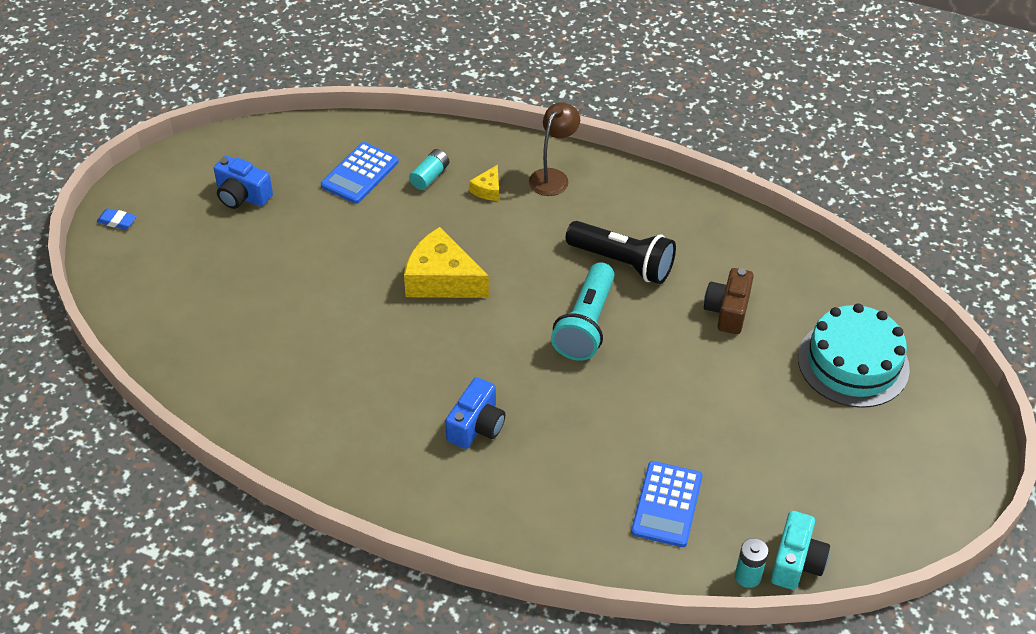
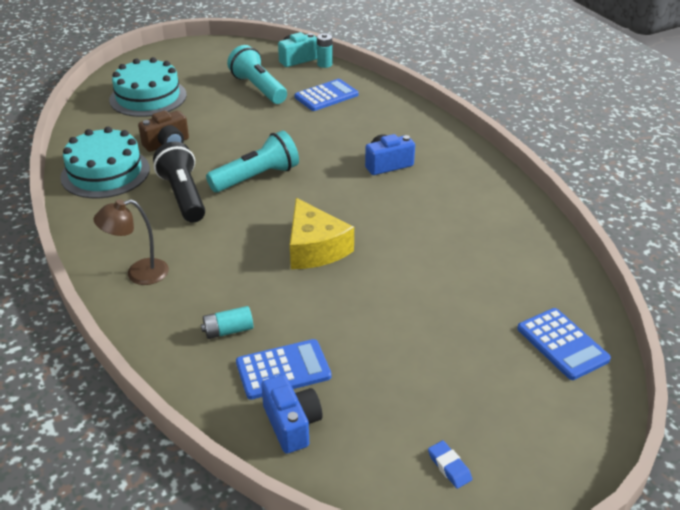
camera: 140 degrees left, 10 degrees down
blue eraser [97,208,136,230] -> blue eraser moved to [428,441,472,489]
blue camera [214,156,273,209] -> blue camera moved to [261,375,322,454]
yellow cheese [469,165,499,201] -> none
none -> turquoise cake [60,127,150,198]
none -> turquoise flashlight [227,45,287,104]
none -> blue calculator [517,308,611,380]

